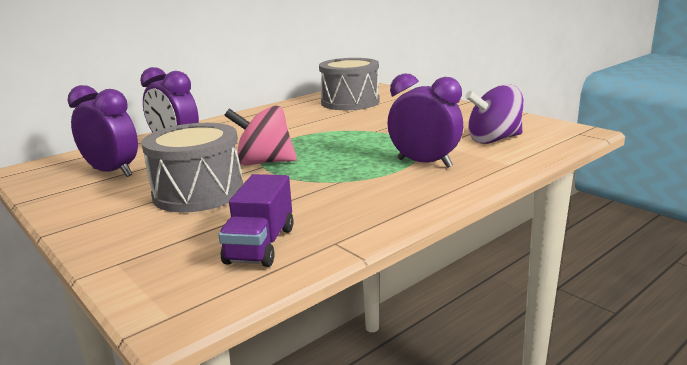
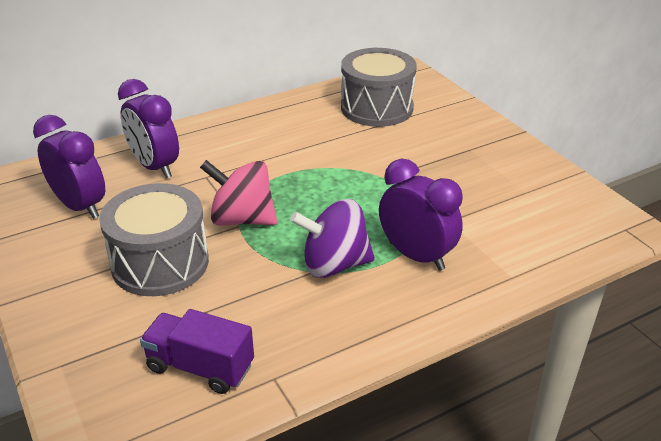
camera: 10 degrees right, 15 degrees up
purple truck [218,174,294,267] -> purple truck turned 90 degrees clockwise [140,309,254,394]
purple spinning top [465,84,523,144] -> purple spinning top moved to [290,199,375,278]

